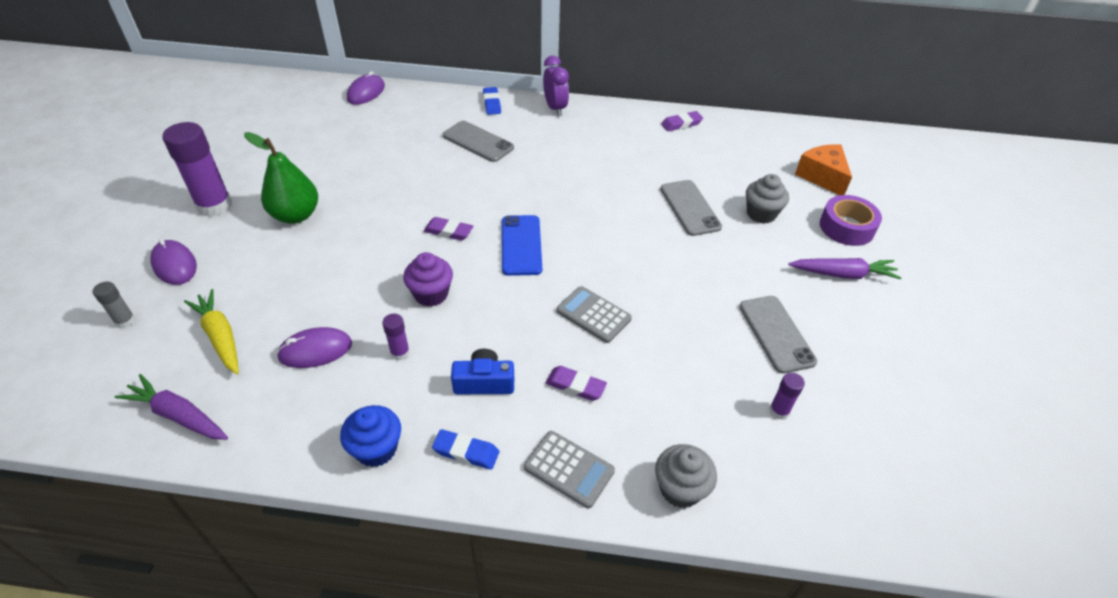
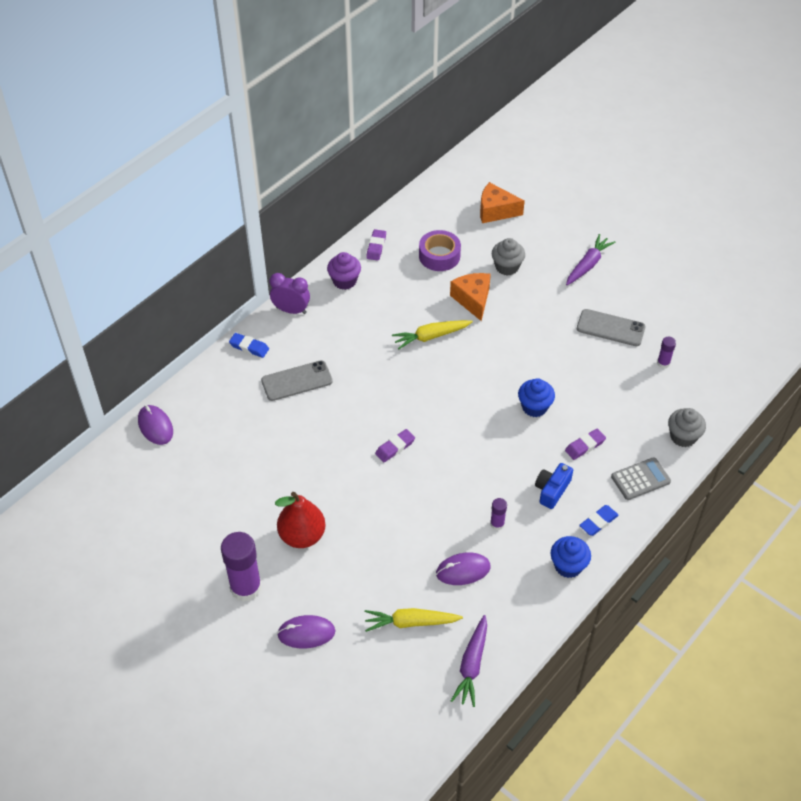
camera: 55 degrees left, 5 degrees up
grey glue stick [93,282,136,328] -> none
purple carrot [115,374,228,440] -> purple carrot turned 45 degrees counterclockwise [451,615,487,707]
green pear [244,132,318,224] -> red pear [275,492,326,548]
purple mouse [276,327,352,368] -> purple mouse turned 60 degrees clockwise [436,552,491,585]
purple cupcake [403,252,453,307] -> purple cupcake moved to [327,252,361,290]
blue phone [502,215,542,276] -> none
grey calculator [556,286,632,343] -> blue cupcake [518,378,555,417]
grey phone [660,180,722,236] -> orange cheese [450,273,491,321]
purple tape [820,195,882,246] -> purple tape moved to [419,230,461,271]
none -> yellow carrot [392,320,473,350]

